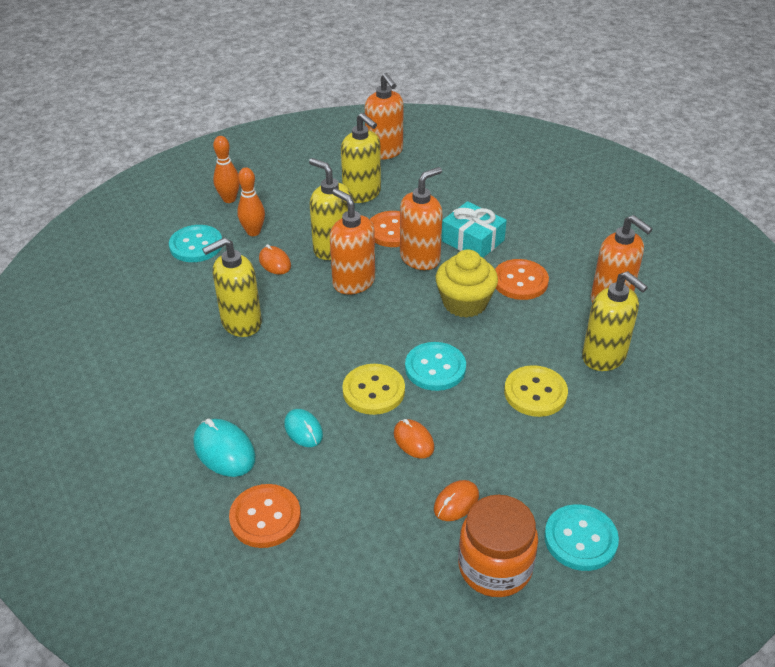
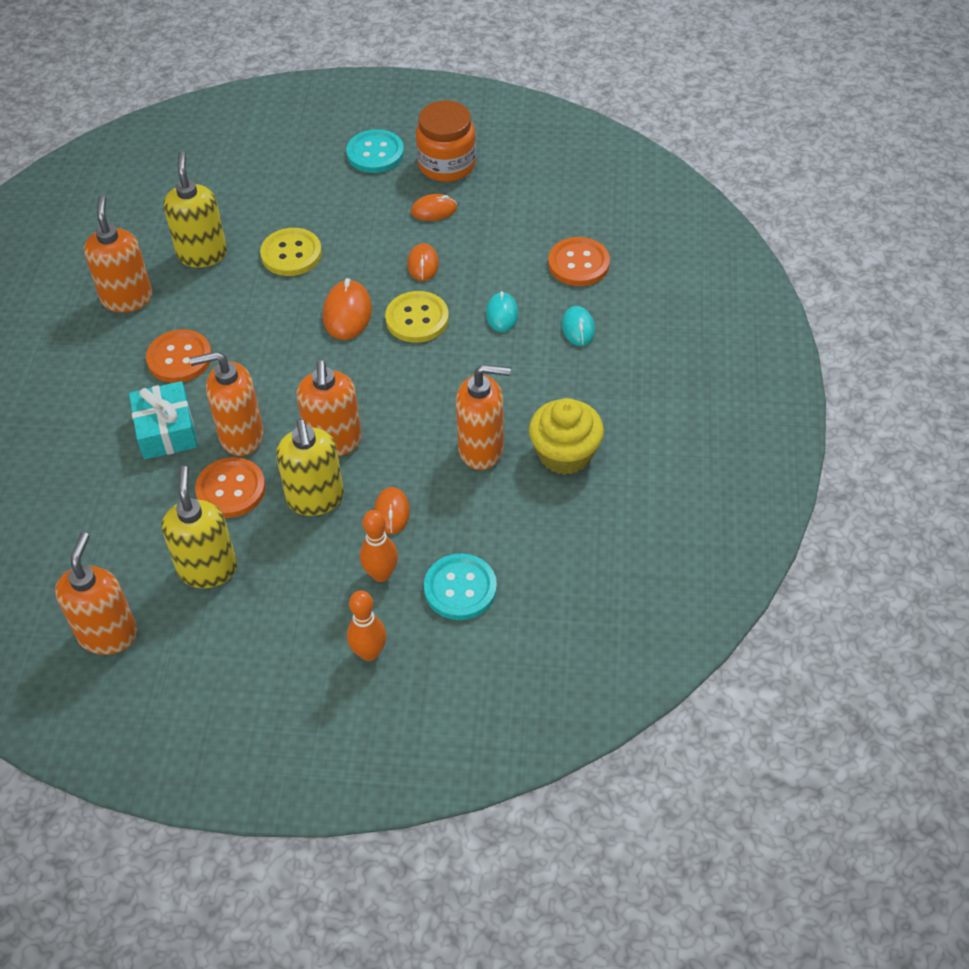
camera: 145 degrees left, 10 degrees up
turquoise mouse [193,419,256,477] -> turquoise mouse [562,306,595,346], size x0.66
yellow soap dispenser [202,238,262,337] -> orange soap dispenser [456,364,511,470]
turquoise button [405,342,466,391] -> orange mouse [323,278,372,340]
yellow cupcake [436,249,498,318] -> yellow cupcake moved to [529,398,604,475]

